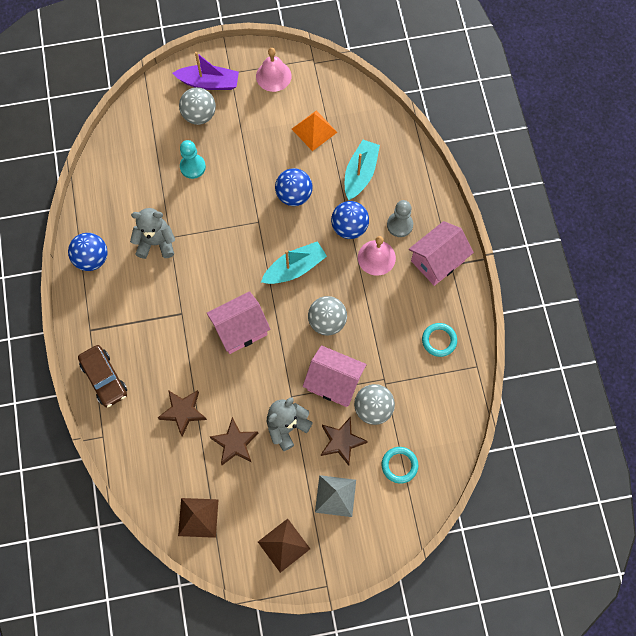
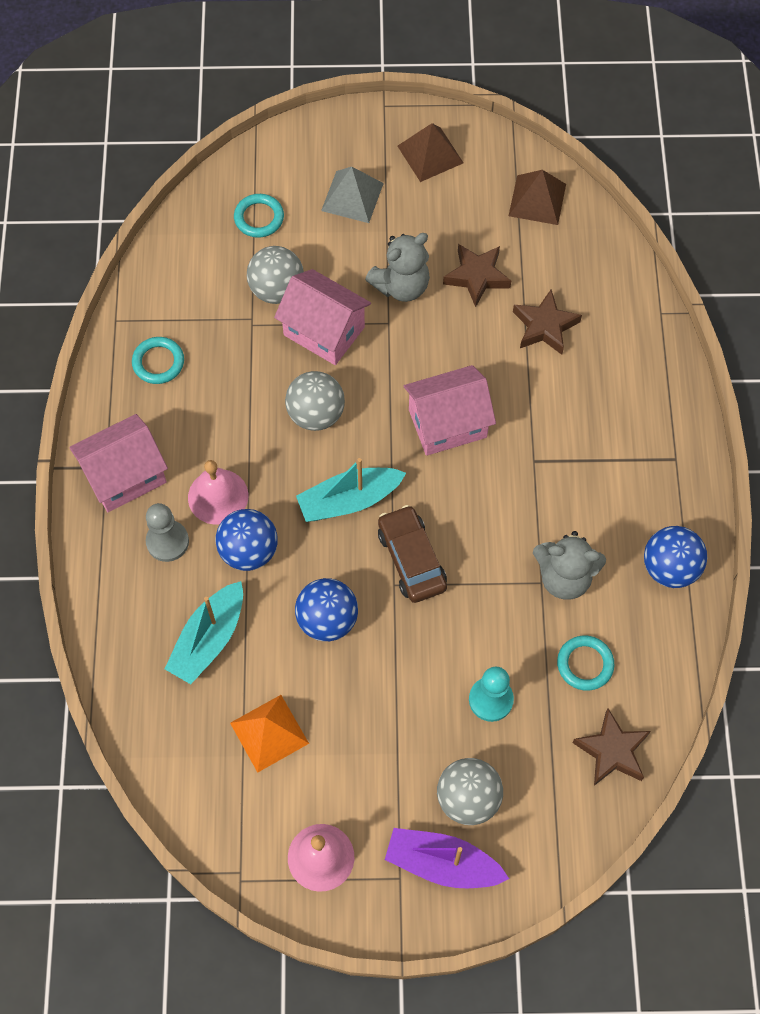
camera: 170 degrees left, 5 degrees down
brown car [78,345,127,407] -> brown car moved to [378,505,447,603]
brown star [321,417,368,466] -> brown star moved to [572,709,651,786]
none -> turquoise ring [557,635,615,691]

